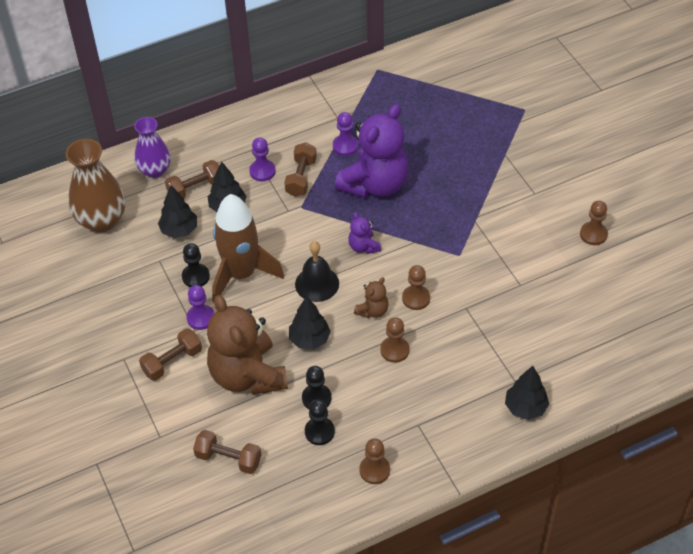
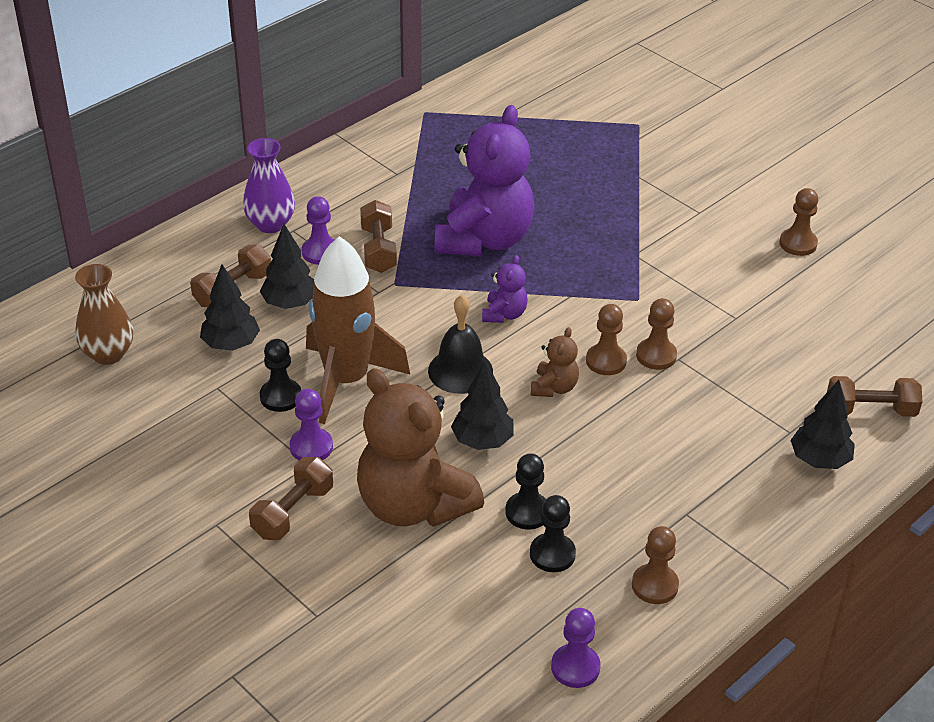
camera: 20 degrees left, 10 degrees down
brown vase [66,139,125,232] -> brown vase [75,264,133,365], size x0.67
purple vase [134,117,171,178] -> purple vase moved to [243,138,295,233]
brown dumbbell [193,430,261,474] -> brown dumbbell moved to [827,376,922,417]
purple pawn [333,112,358,156] -> purple pawn moved to [551,608,600,688]
purple teddy bear [348,212,381,254] -> purple teddy bear turned 120 degrees counterclockwise [482,255,528,323]
brown pawn [380,317,409,363] -> brown pawn moved to [636,298,677,370]

